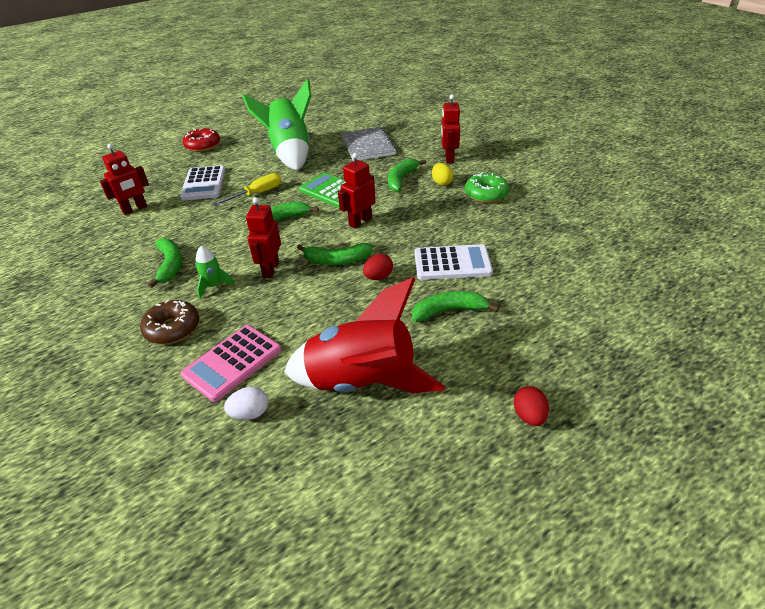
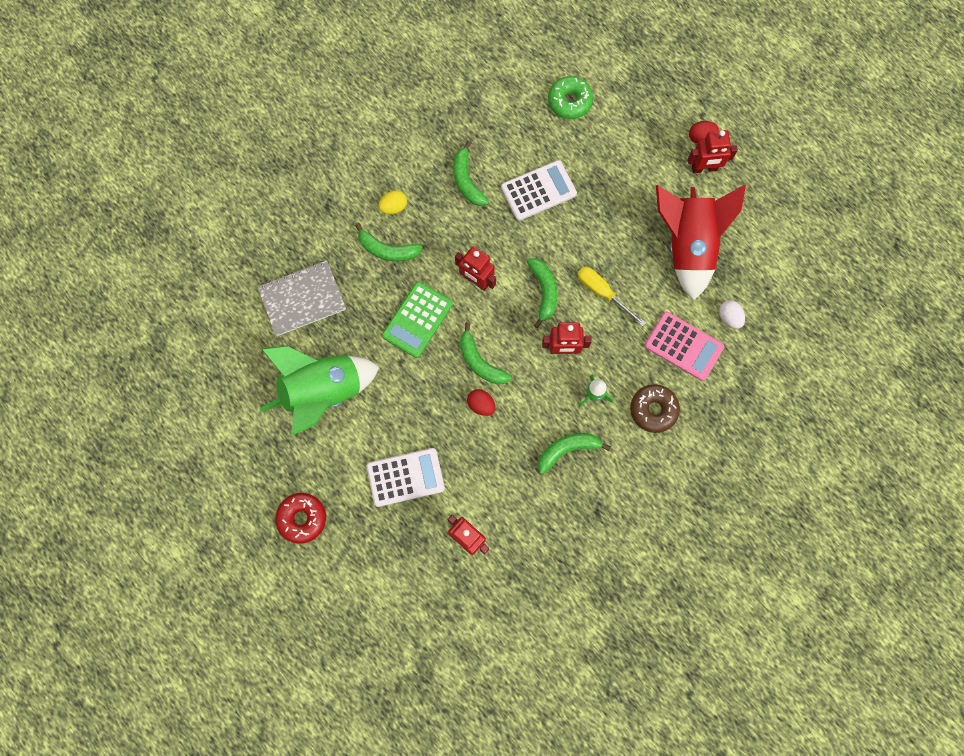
camera: 100 degrees left, 35 degrees up
yellow screwdriver [212,173,281,206] -> yellow screwdriver moved to [577,267,646,326]
red egg [363,254,393,280] -> red egg moved to [467,389,496,416]
green banana [412,291,499,322] -> green banana moved to [453,141,489,206]
white calculator [414,244,493,280] -> white calculator turned 75 degrees clockwise [501,160,577,221]
red robot [441,94,460,163] -> red robot moved to [688,130,738,173]
green donut [465,172,509,203] -> green donut moved to [548,76,593,119]

